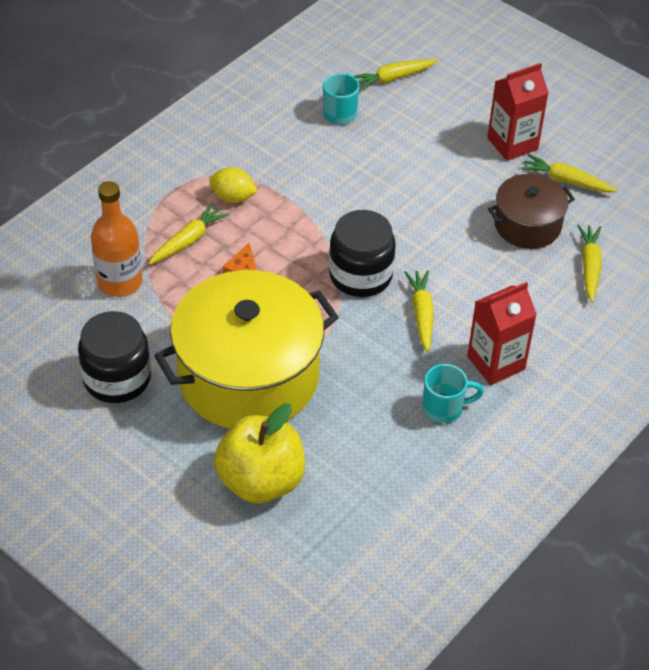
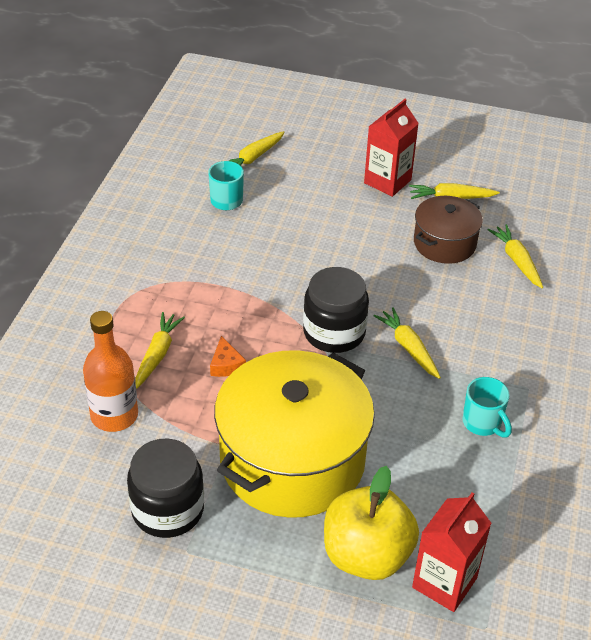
camera: 25 degrees left, 5 degrees down
yellow lemon [209,167,258,203] -> none
turquoise mug [423,364,484,423] -> turquoise mug turned 90 degrees clockwise [462,377,512,438]
red carton [467,282,537,385] -> red carton moved to [412,492,491,612]

